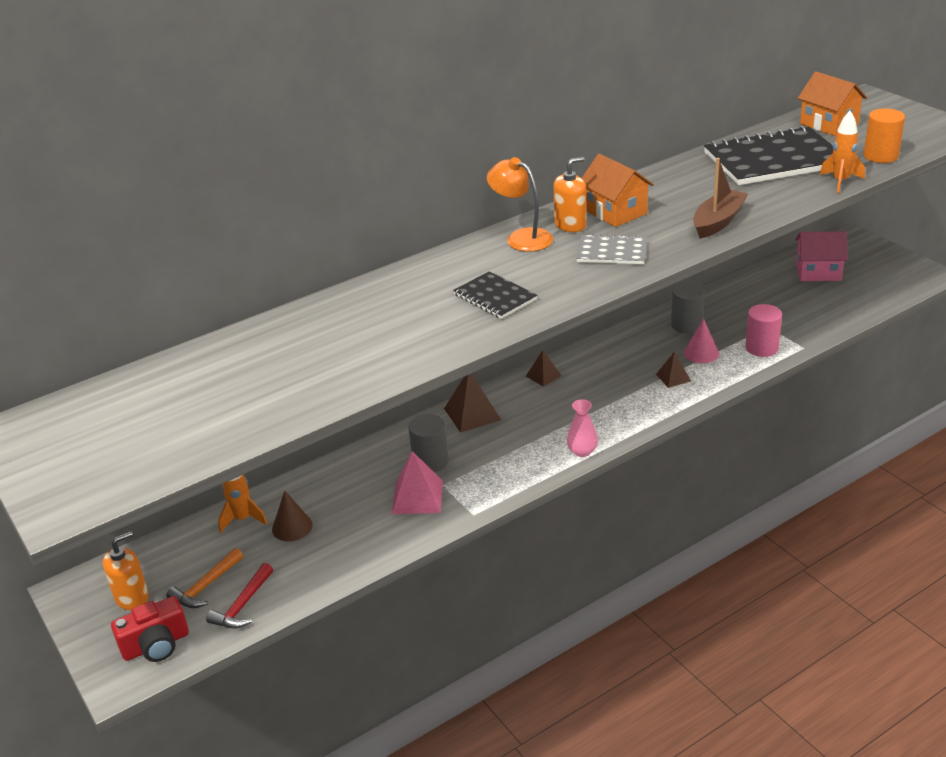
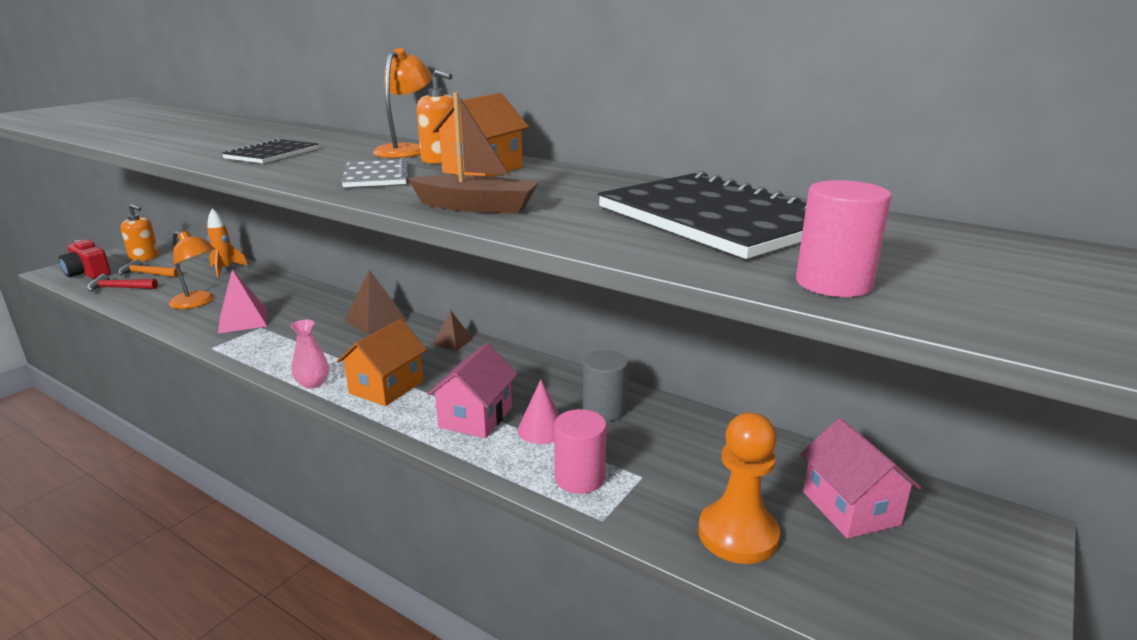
camera: 65 degrees right, 10 degrees down
brown cone [272,491,313,541] -> none
grey cylinder [409,414,448,472] -> none
brown pyramid [656,351,691,388] -> pink house [427,343,518,438]
orange house [798,71,867,136] -> orange house moved to [337,319,427,406]
orange rocket [820,111,865,193] -> none
orange cylinder [864,108,905,163] -> pink cylinder [796,180,891,297]
none -> orange lamp [169,231,215,309]
none -> orange pawn [698,413,780,564]

